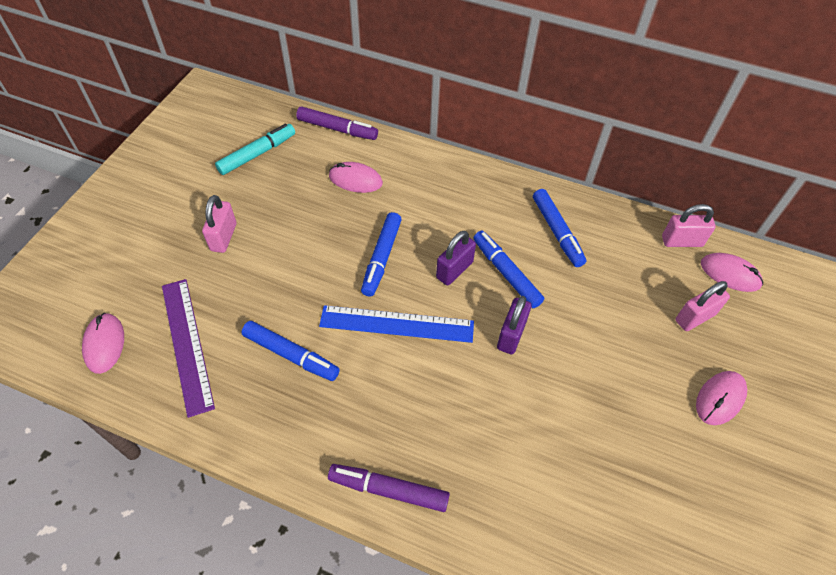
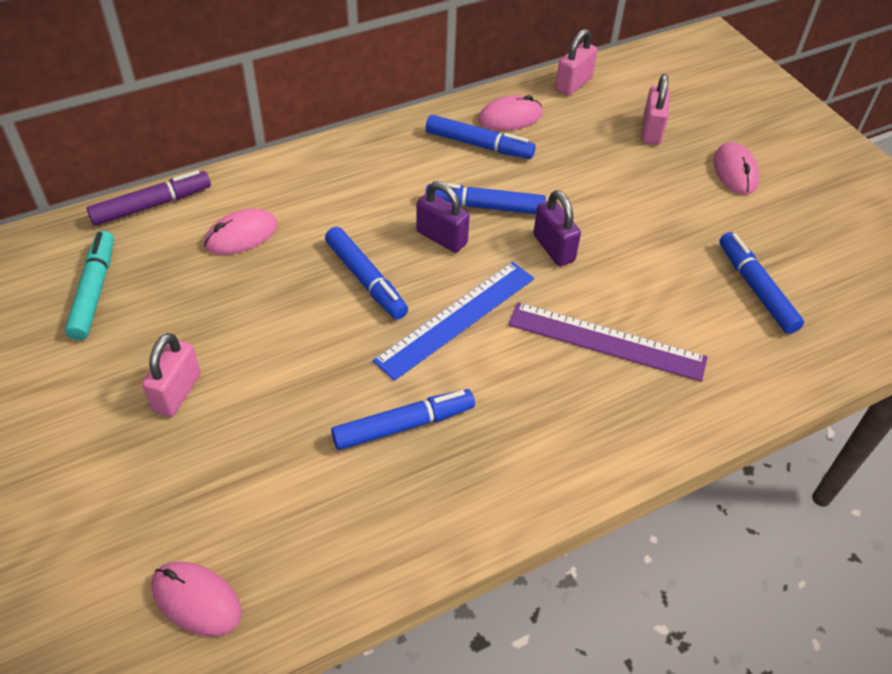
camera: 50 degrees left, 5 degrees down
purple ruler [162,279,215,418] -> purple ruler moved to [508,302,707,382]
pink padlock [202,195,236,253] -> pink padlock turned 60 degrees clockwise [142,333,201,417]
purple marker [328,464,450,512] -> none
purple padlock [436,231,476,286] -> purple padlock turned 45 degrees counterclockwise [416,181,470,253]
pink mouse [701,253,763,292] -> pink mouse moved to [478,95,543,131]
none -> blue marker [719,232,804,334]

